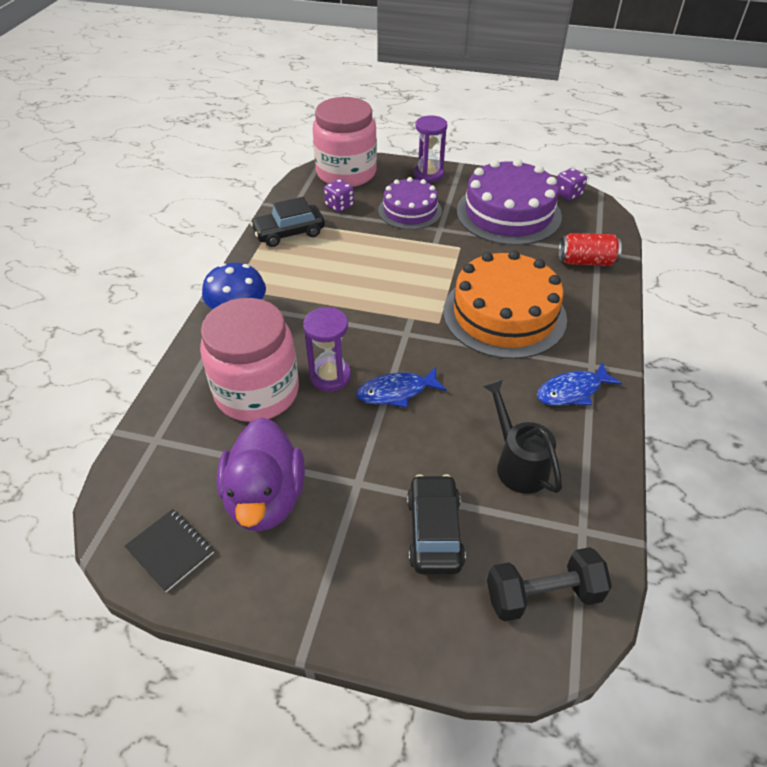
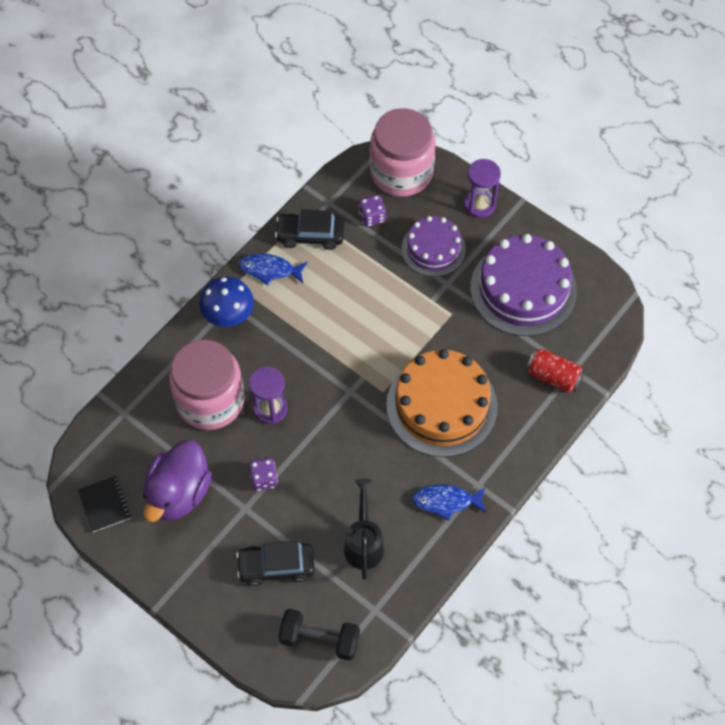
camera: 25 degrees right, 15 degrees up
blue fish [356,367,447,408] -> blue fish moved to [238,254,308,285]
black car [407,474,466,574] -> black car turned 120 degrees counterclockwise [236,541,315,586]
purple dice [557,168,587,201] -> purple dice moved to [249,458,278,491]

